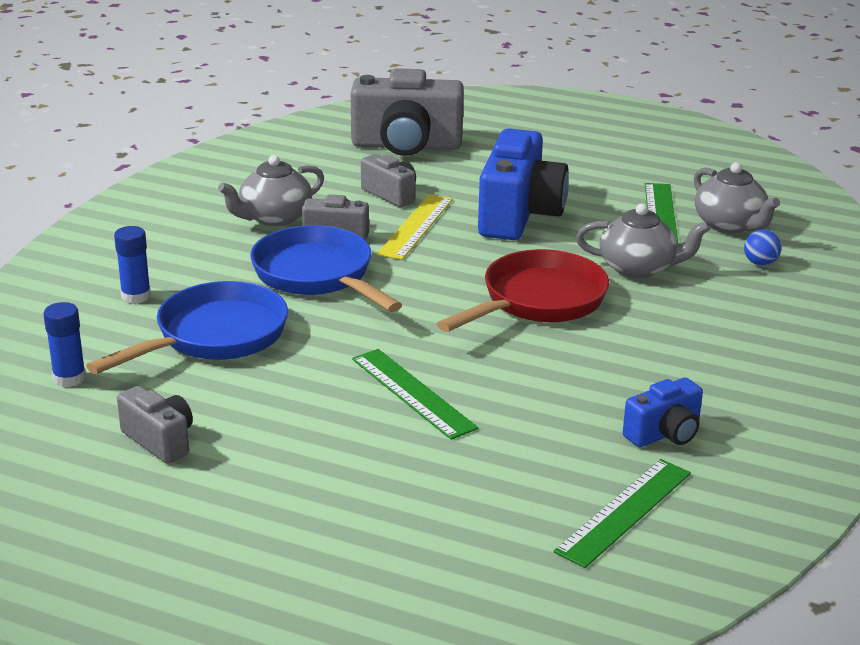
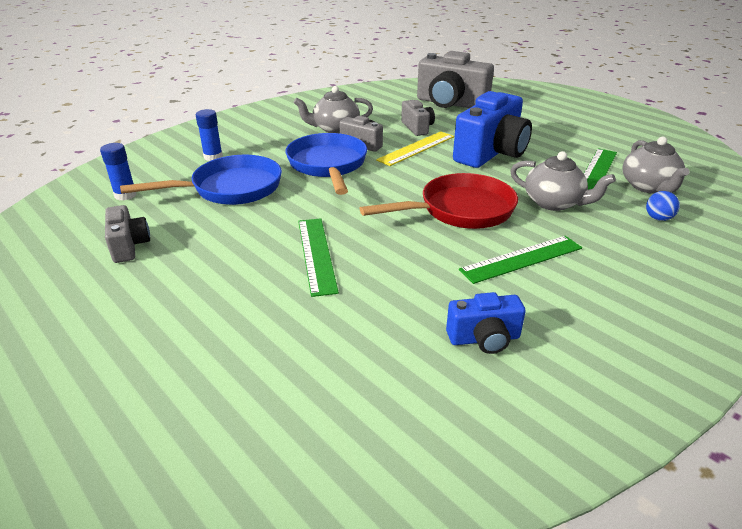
camera: 25 degrees right, 5 degrees up
green ruler [554,459,691,568] -> green ruler moved to [459,236,582,284]

